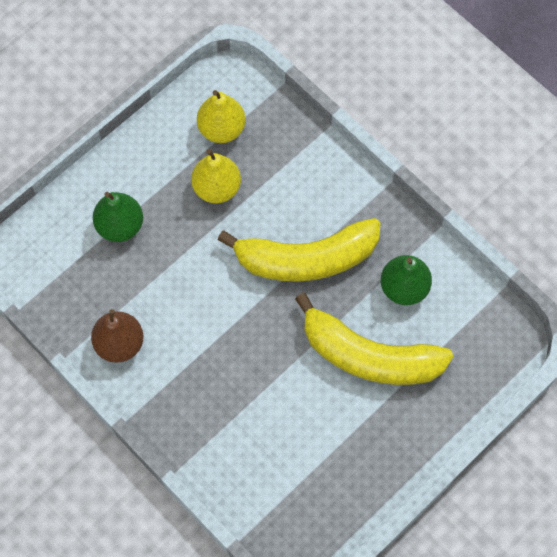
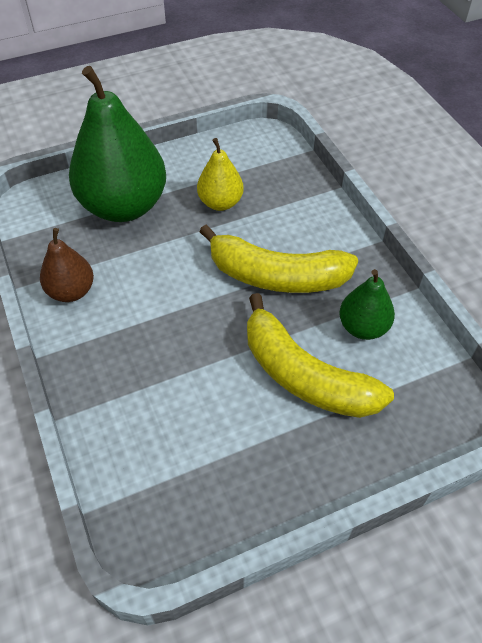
camera: 20 degrees right, 15 degrees down
green pear [93,192,143,242] -> green pear [69,66,166,222], size x1.99
yellow pear [197,90,246,143] -> none

